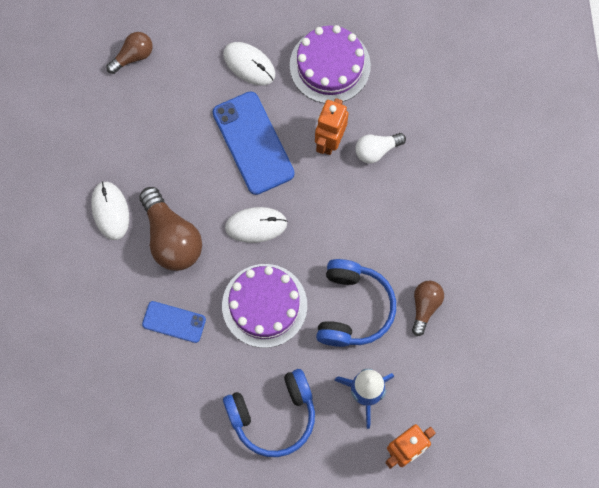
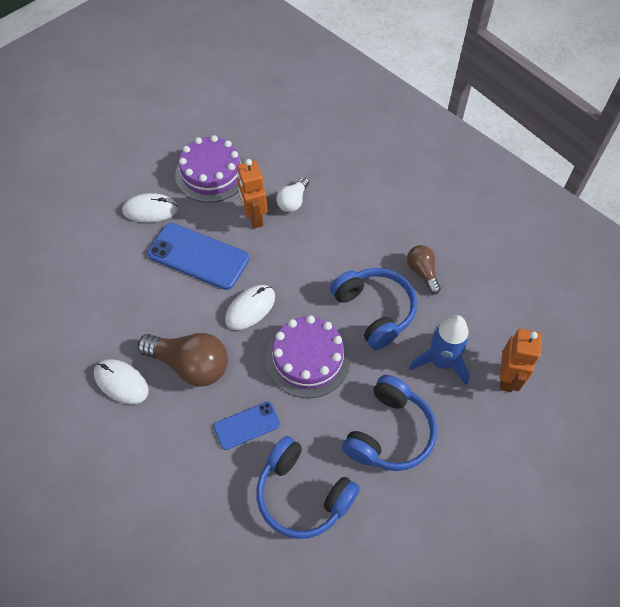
camera: 40 degrees left, 15 degrees down
brown light bulb [106,32,153,74] -> none
none -> blue headphones [256,436,360,539]

